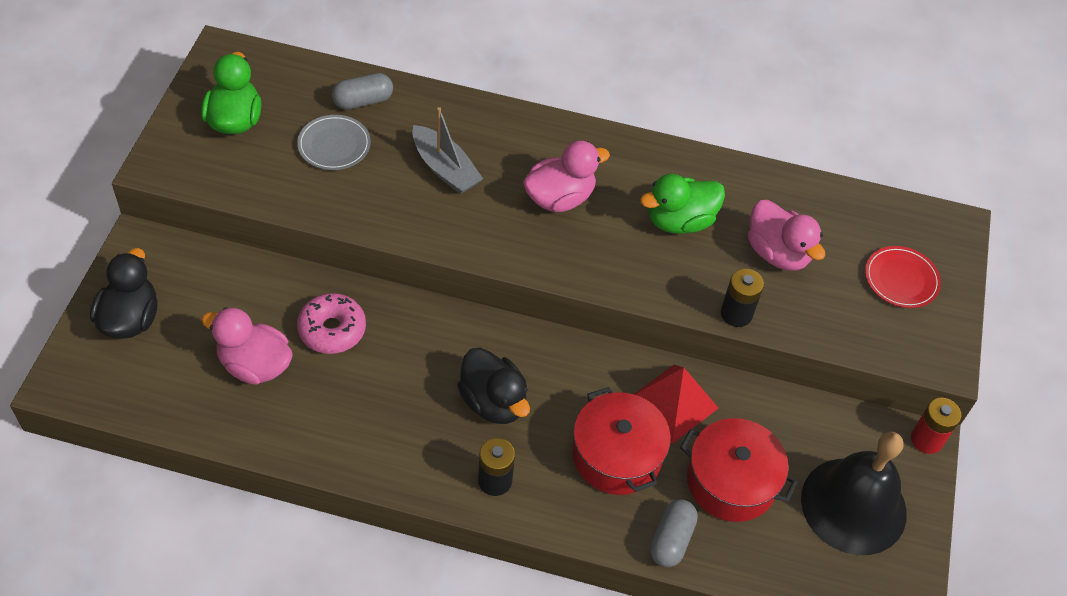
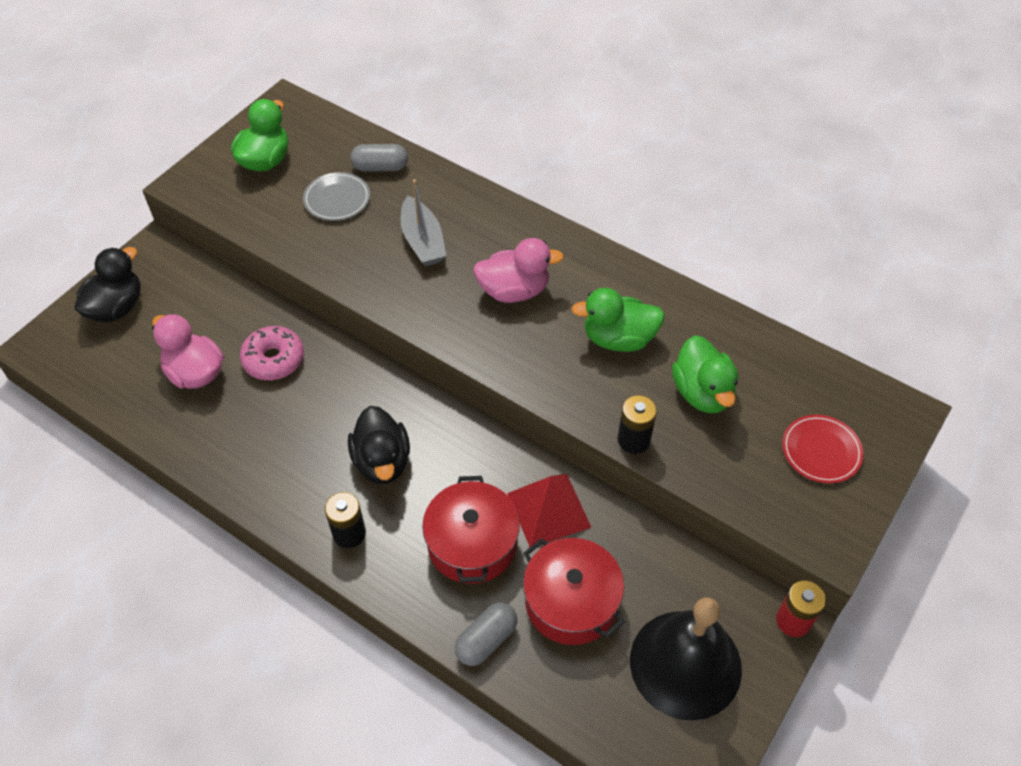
camera: 25 degrees right, 0 degrees up
pink duck [748,200,825,271] -> green duck [672,335,738,413]

